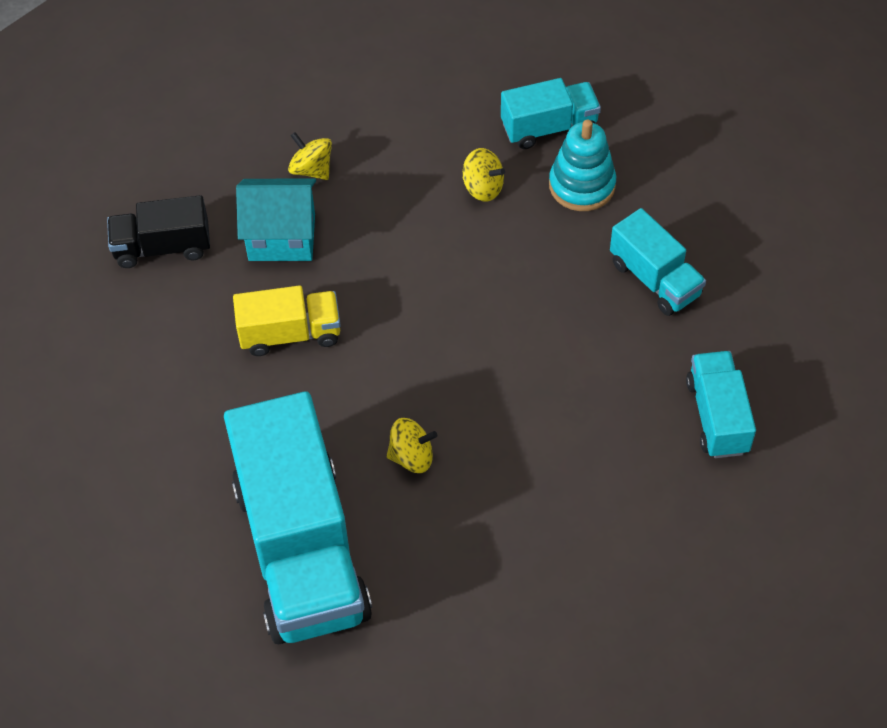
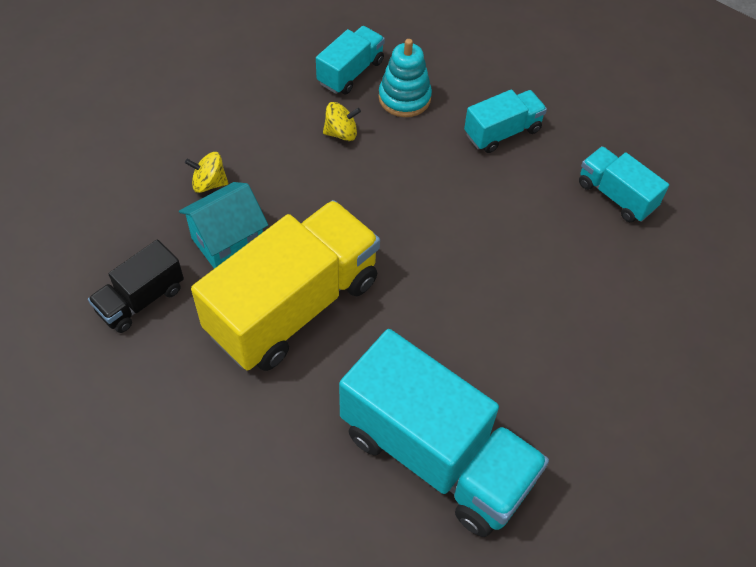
camera: 40 degrees left, 0 degrees up
yellow truck [233,285,341,356] -> yellow truck [191,200,380,371], size x2.01
yellow spinning top [386,418,437,473] -> none
turquoise truck [610,208,706,316] -> turquoise truck turned 45 degrees counterclockwise [464,89,547,153]

